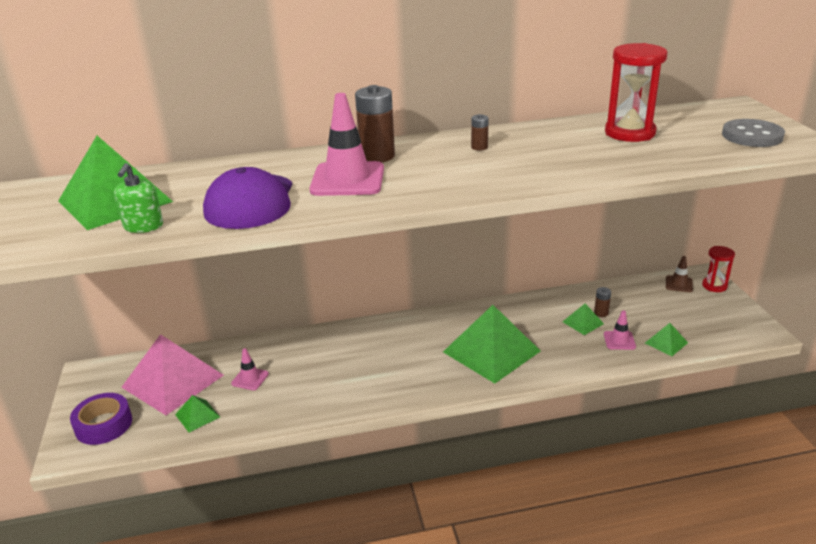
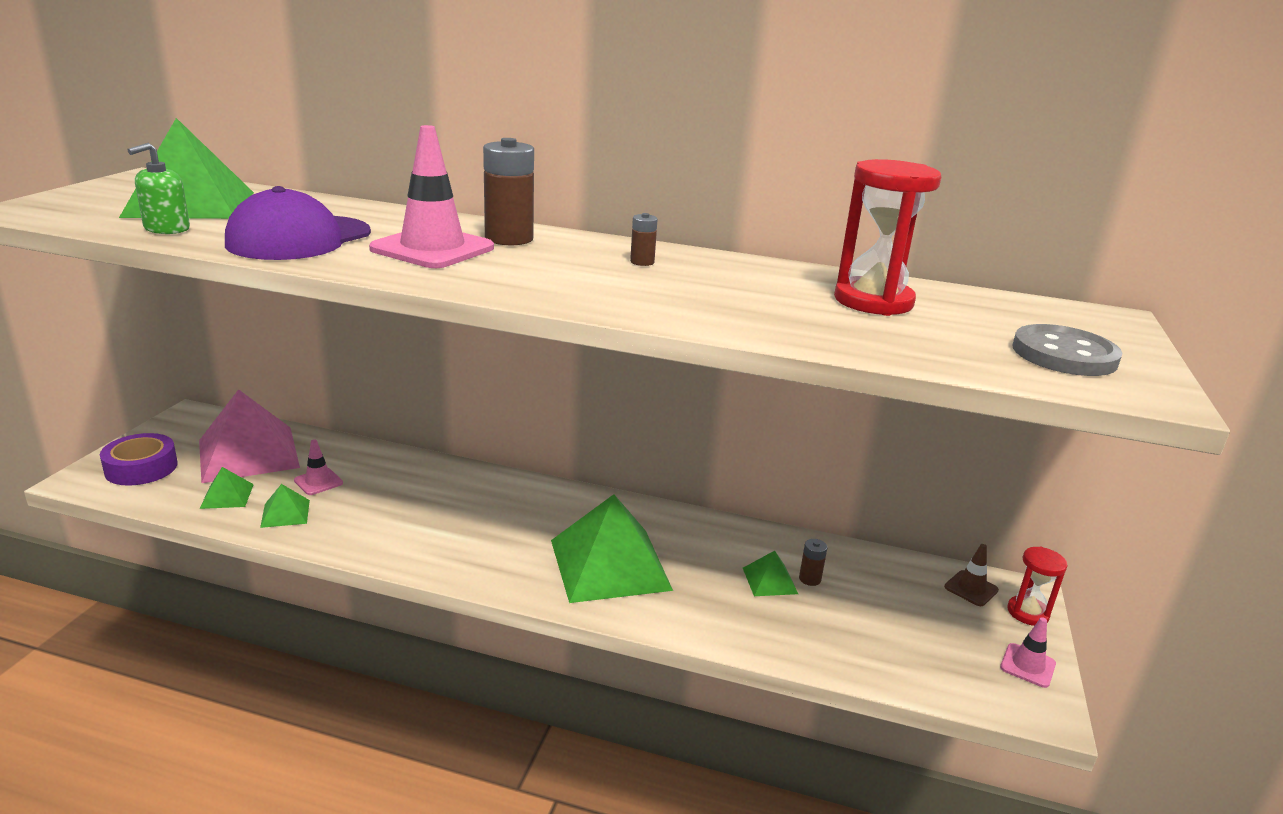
camera: 25 degrees right, 5 degrees down
pink traffic cone [604,310,636,350] -> pink traffic cone moved to [1000,617,1056,688]
green pyramid [645,323,688,356] -> green pyramid moved to [260,484,310,528]

